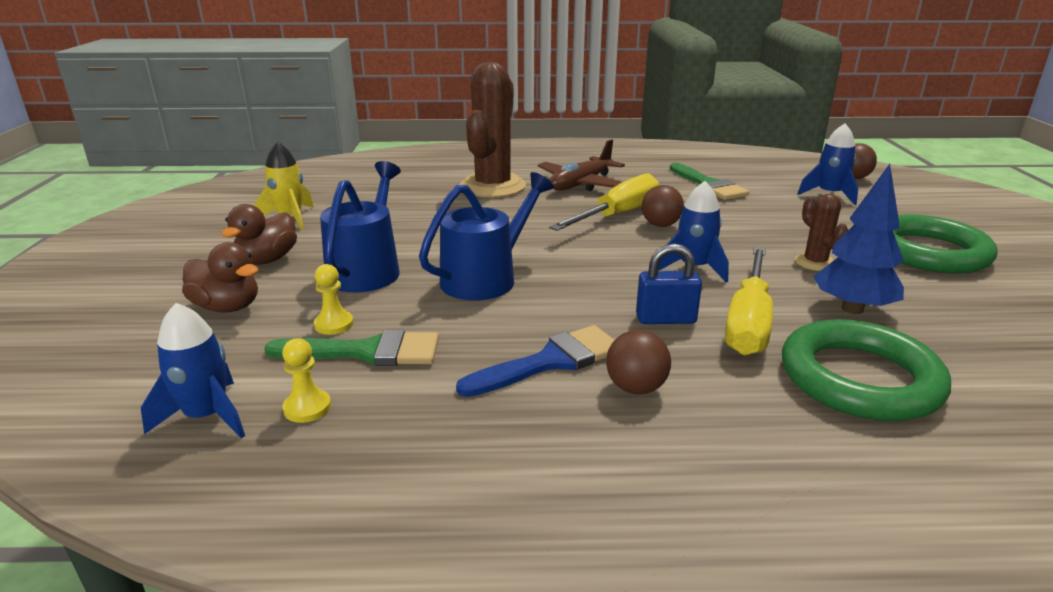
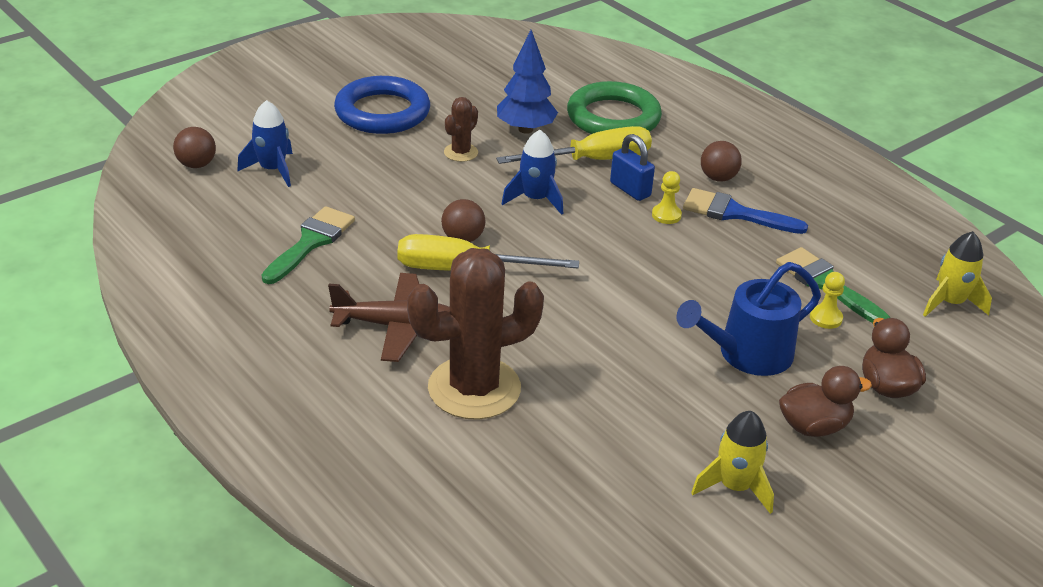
camera: 130 degrees left, 10 degrees up
blue rocket [141,303,245,438] -> yellow rocket [923,231,992,317]
yellow pawn [282,338,331,423] -> yellow pawn moved to [652,171,682,224]
blue watering can [419,172,554,301] -> none
green ring [893,214,997,274] -> blue ring [334,76,430,134]

